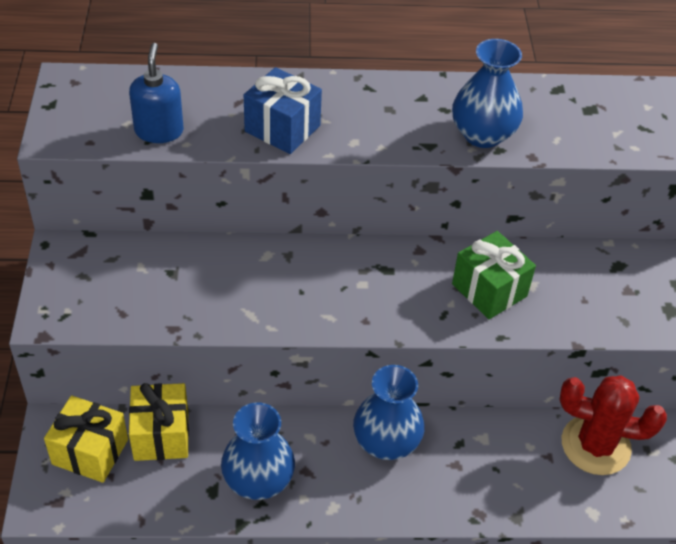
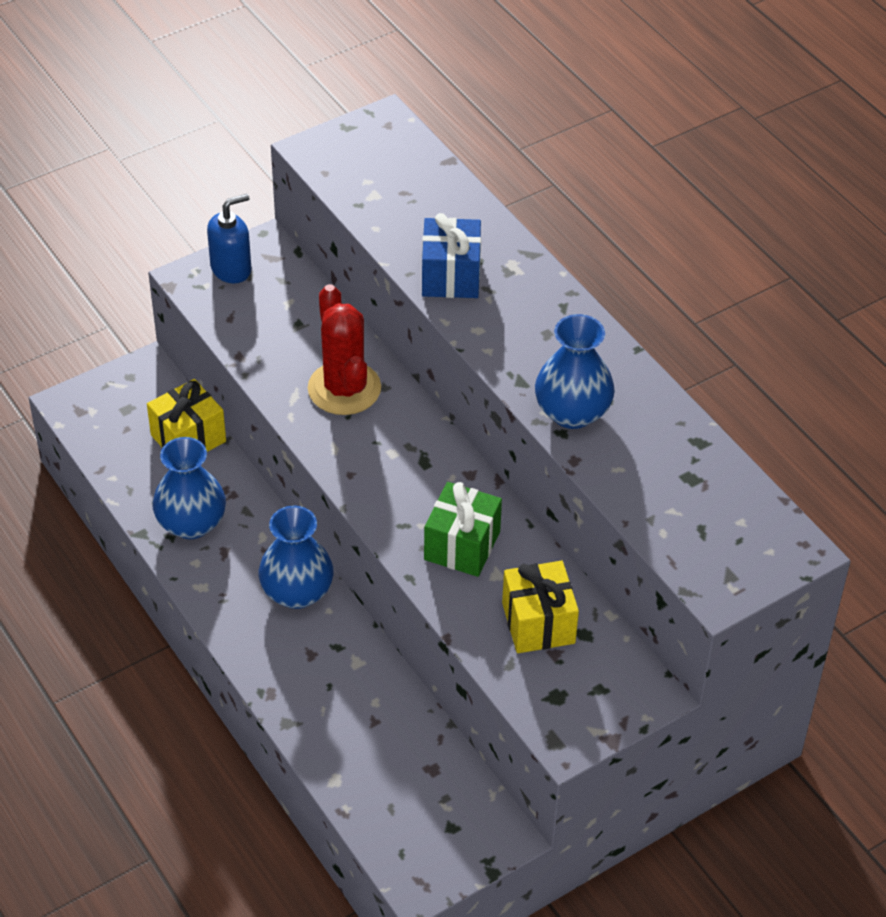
camera: 60 degrees right, 0 degrees up
yellow gift [44,395,128,483] -> yellow gift moved to [502,561,579,653]
blue soap dispenser [129,43,184,143] -> blue soap dispenser moved to [207,194,251,284]
red cactus [560,375,667,475] -> red cactus moved to [308,284,381,415]

